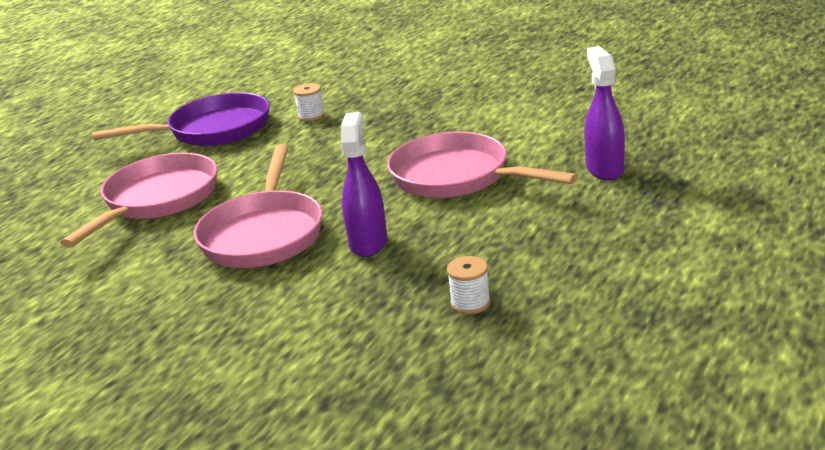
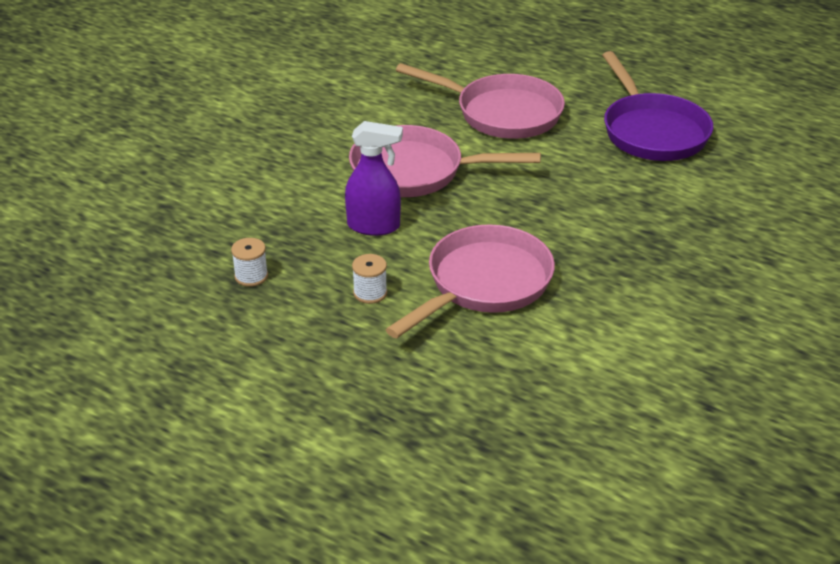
camera: 90 degrees right, 10 degrees up
white spool [293,83,325,121] -> white spool moved to [352,254,387,304]
purple spray bottle [584,46,625,180] -> none

